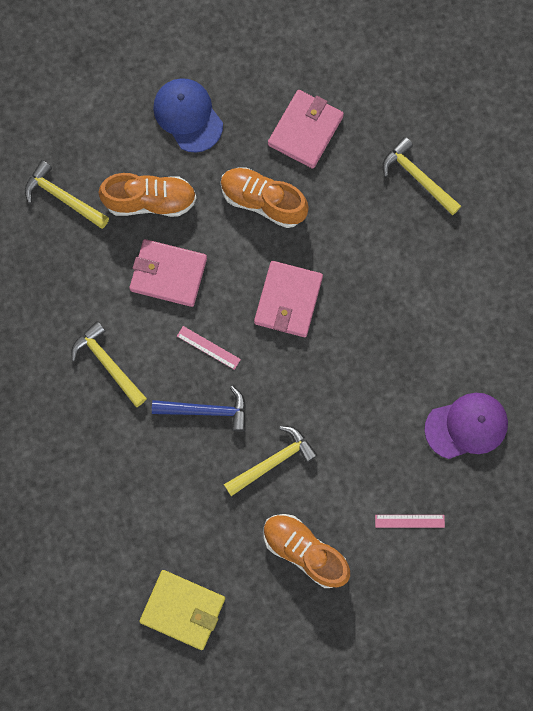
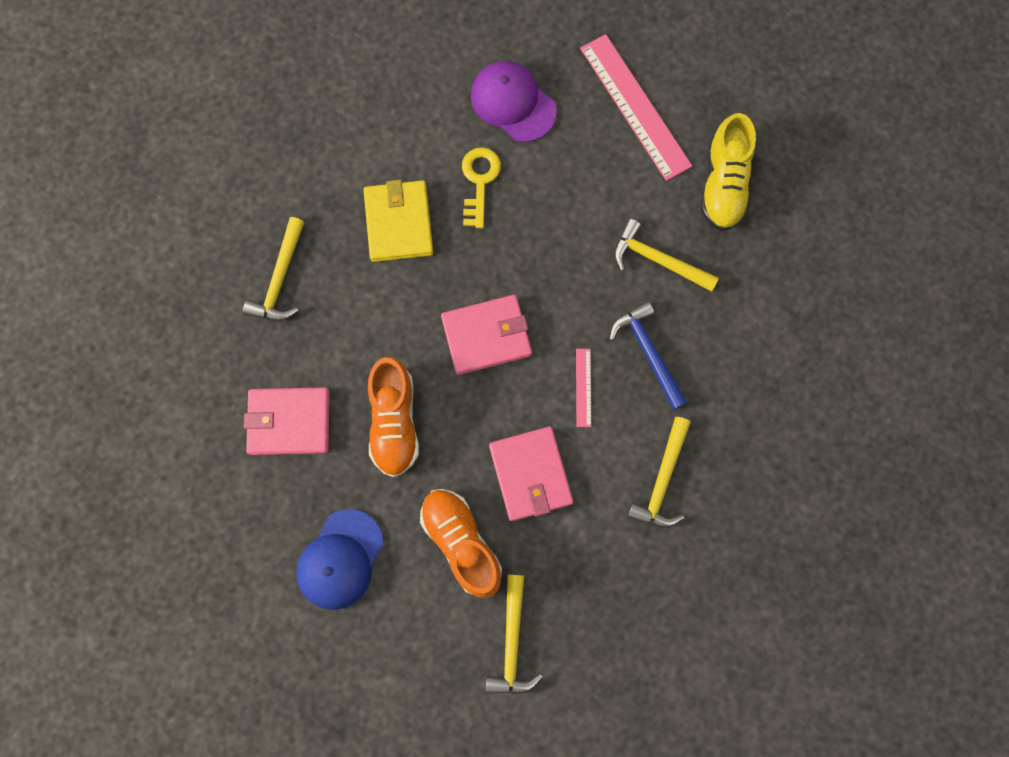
camera: 120 degrees left, 0 degrees up
yellow wallet [139,570,225,650] -> yellow wallet moved to [363,180,434,262]
orange shoe [264,514,350,588] -> yellow shoe [701,113,756,231]
pink ruler [375,515,445,528] -> pink ruler [580,34,692,181], size x2.20
none -> yellow key [462,147,501,228]

